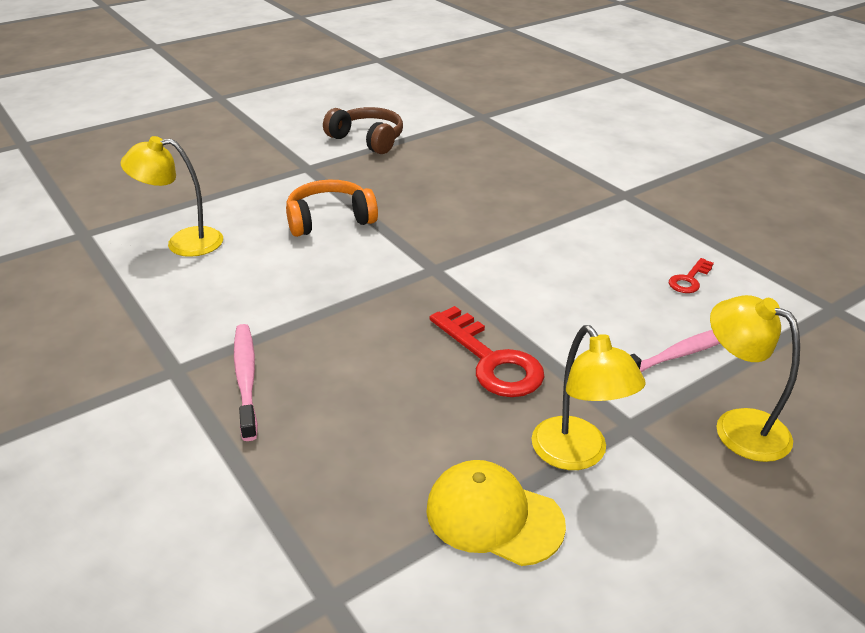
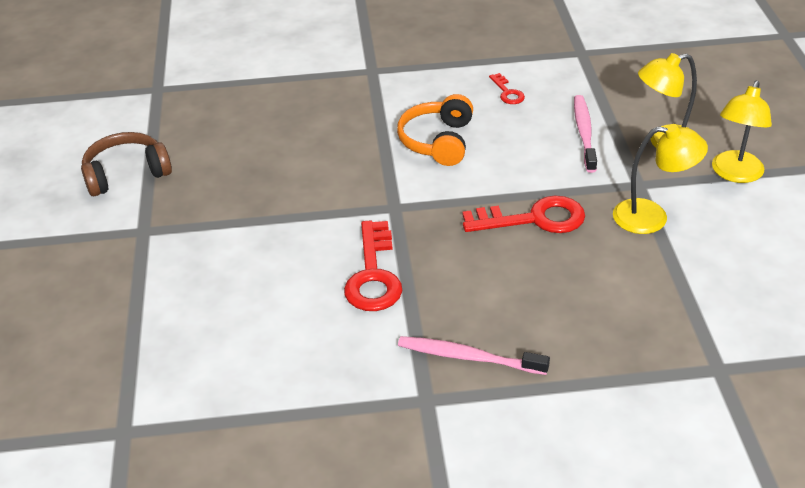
camera: 60 degrees left, 5 degrees up
yellow lamp [121,136,223,257] -> yellow lamp moved to [712,81,772,183]
orange headphones [286,180,378,237] -> orange headphones moved to [397,94,473,166]
yellow cap [426,460,566,566] -> none
none -> red key [344,220,402,311]

